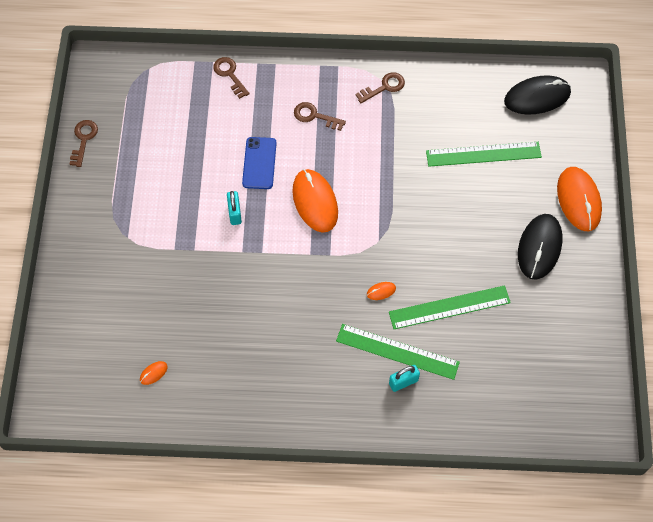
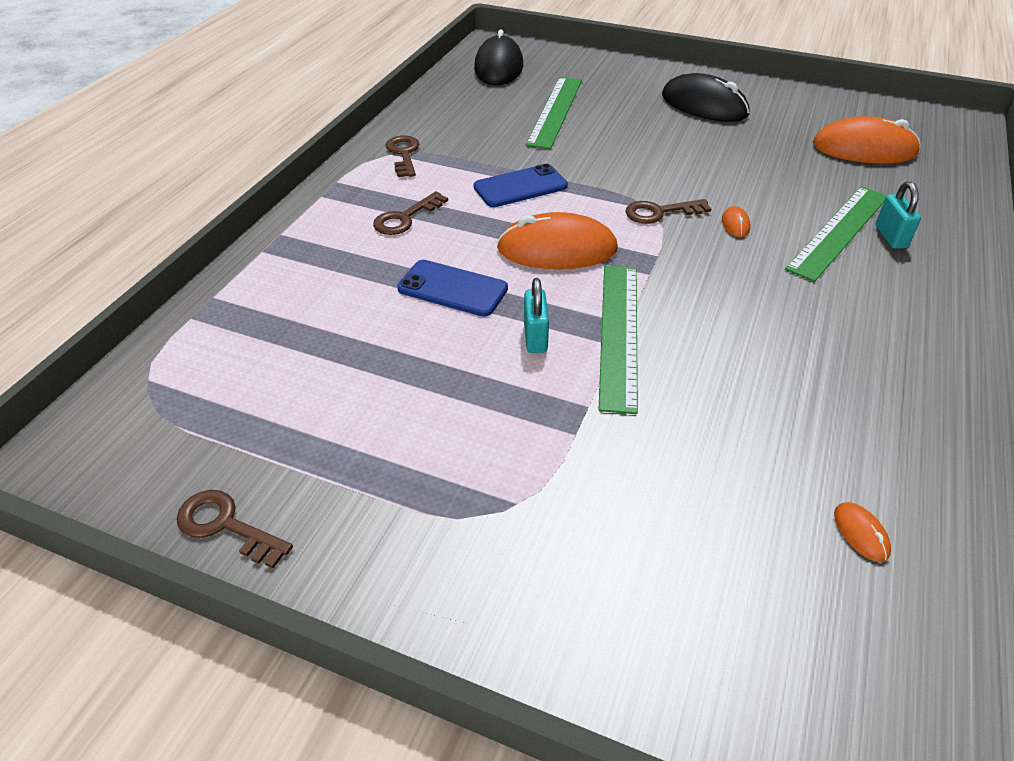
camera: 70 degrees left, 20 degrees down
brown key [213,57,250,99] -> brown key moved to [625,199,711,224]
turquoise padlock [227,191,242,225] -> turquoise padlock turned 75 degrees clockwise [524,278,549,353]
green ruler [389,285,511,329] -> green ruler moved to [599,265,638,414]
orange mouse [557,167,602,231] -> orange mouse moved to [813,116,921,164]
none -> blue phone [474,164,568,207]

